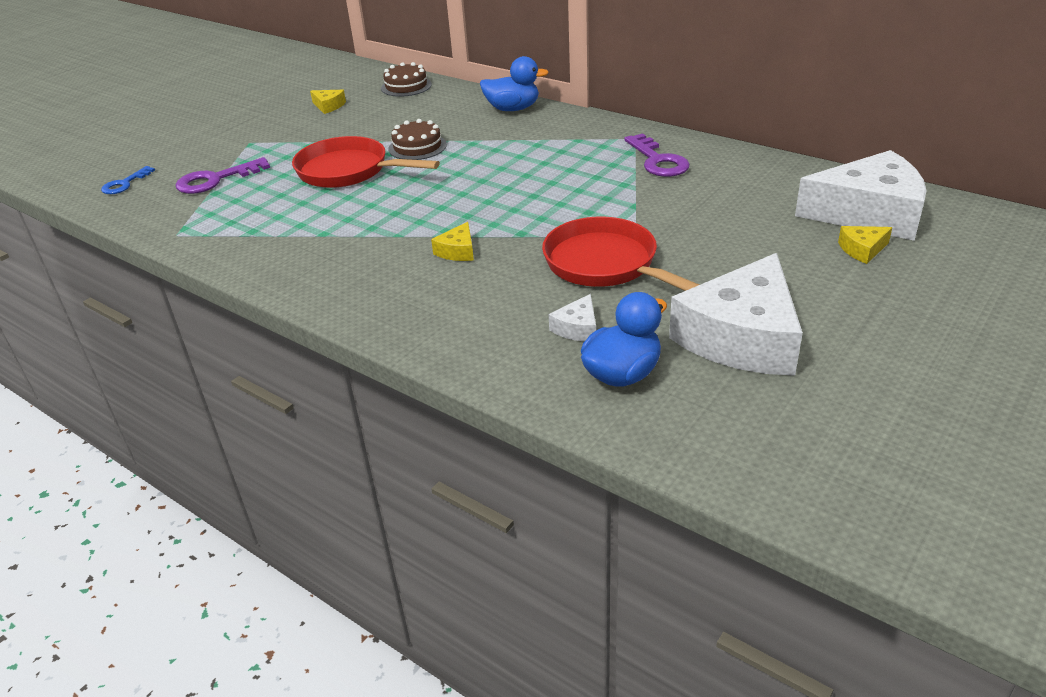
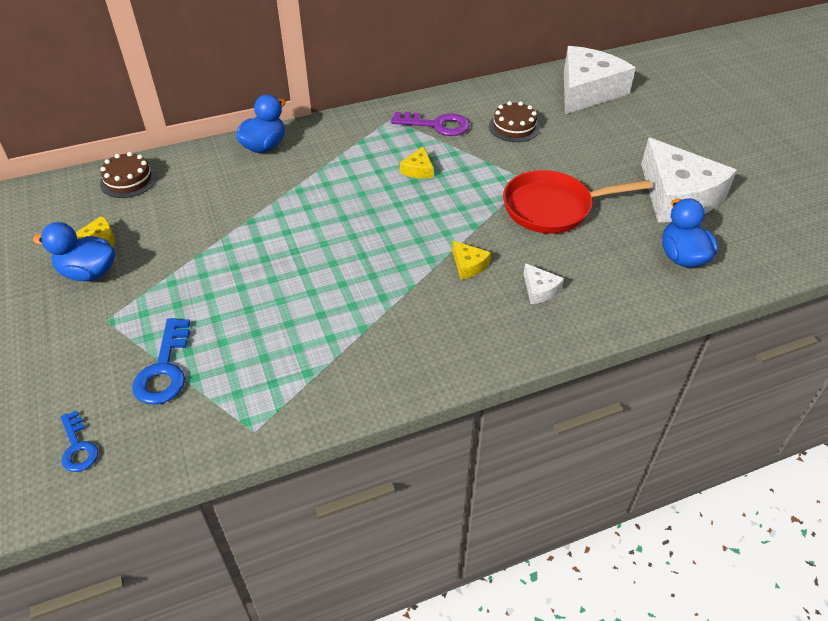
camera: 60 degrees left, 10 degrees up
purple key [175,157,270,194] -> blue key [132,318,190,405]
red pan [292,136,440,188] -> none
brown cake [388,119,447,160] -> brown cake moved to [489,101,540,142]
white cheese [549,294,596,342] -> white cheese moved to [524,263,564,304]
yellow cheese [838,226,892,264] -> yellow cheese moved to [400,146,433,178]
none -> blue duck [33,222,115,281]

